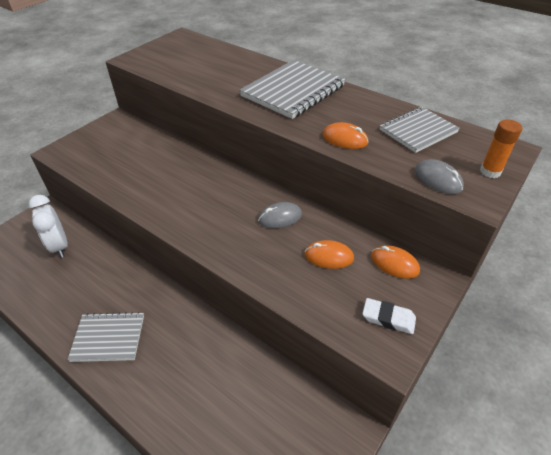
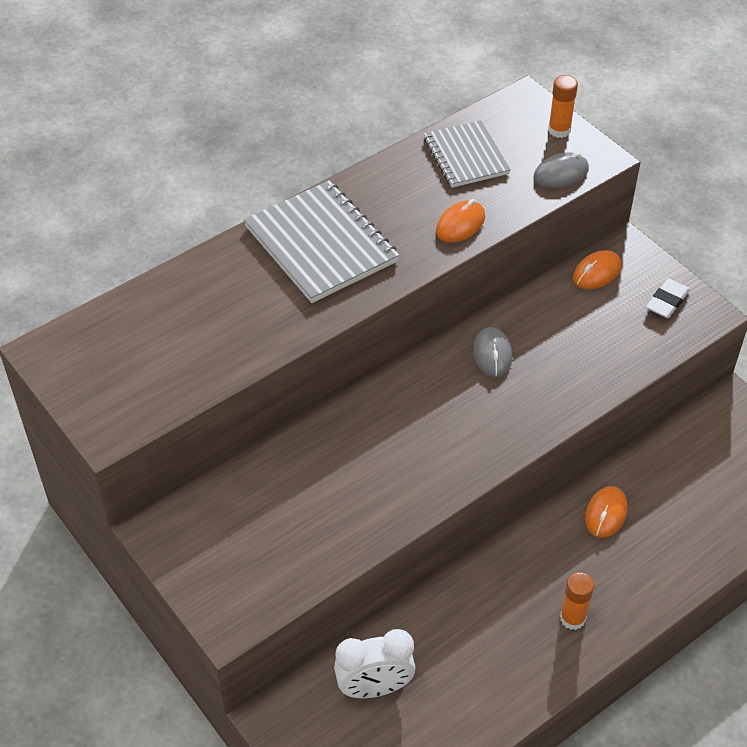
camera: 75 degrees left, 5 degrees up
grey notebook [67,312,144,362] -> orange glue stick [560,572,594,630]
orange mouse [304,240,354,269] -> orange mouse moved to [585,486,627,538]

